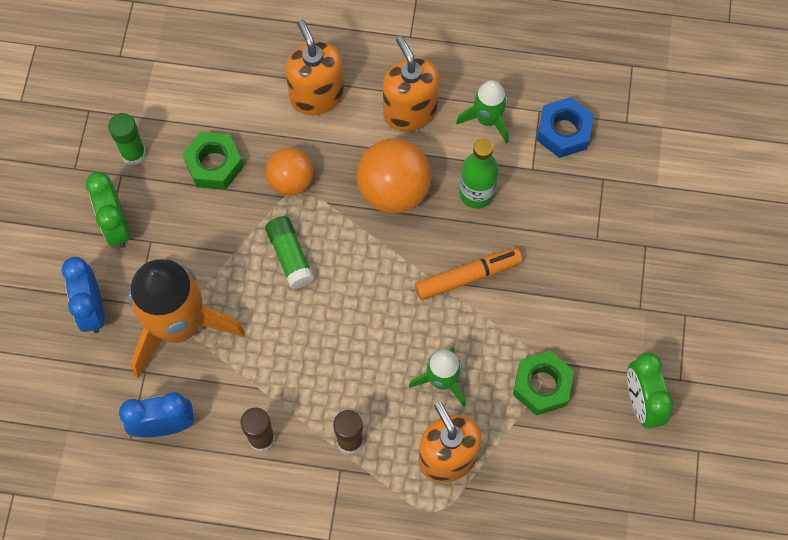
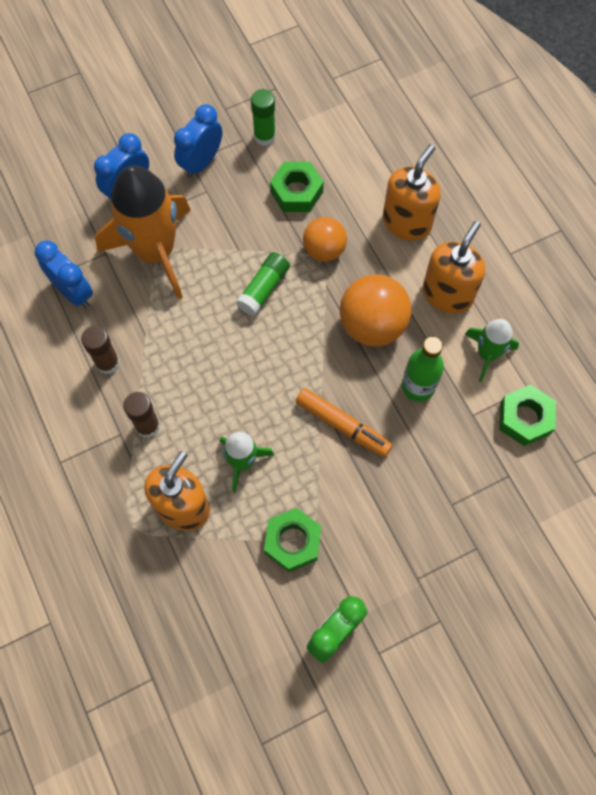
camera: 55 degrees right, 0 degrees up
green clock [85,172,130,248] -> blue clock [174,104,222,178]
blue nut [537,97,594,158] -> green nut [499,385,556,446]

